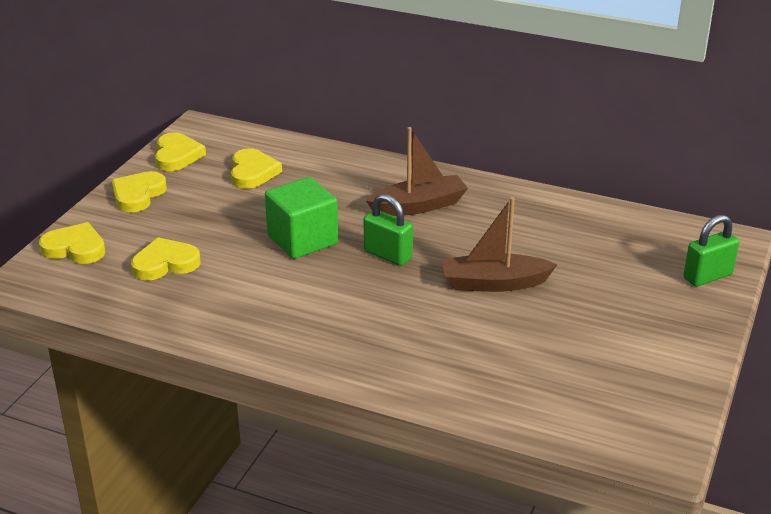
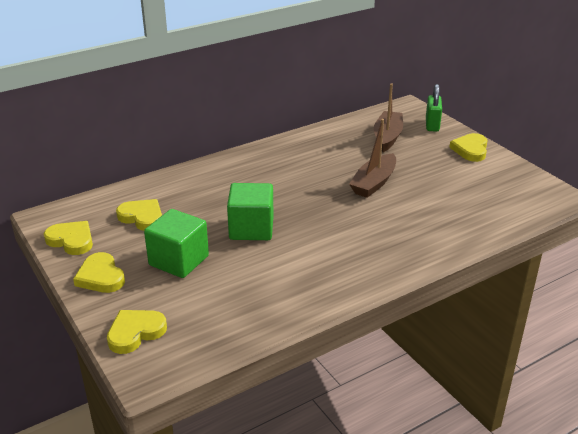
camera: 55 degrees left, 0 degrees up
yellow heart [131,237,201,281] -> yellow heart moved to [449,133,488,162]
green padlock [364,194,413,266] -> none
brown boat [366,127,468,216] -> brown boat moved to [374,83,403,152]
none -> green cube [144,209,209,278]

